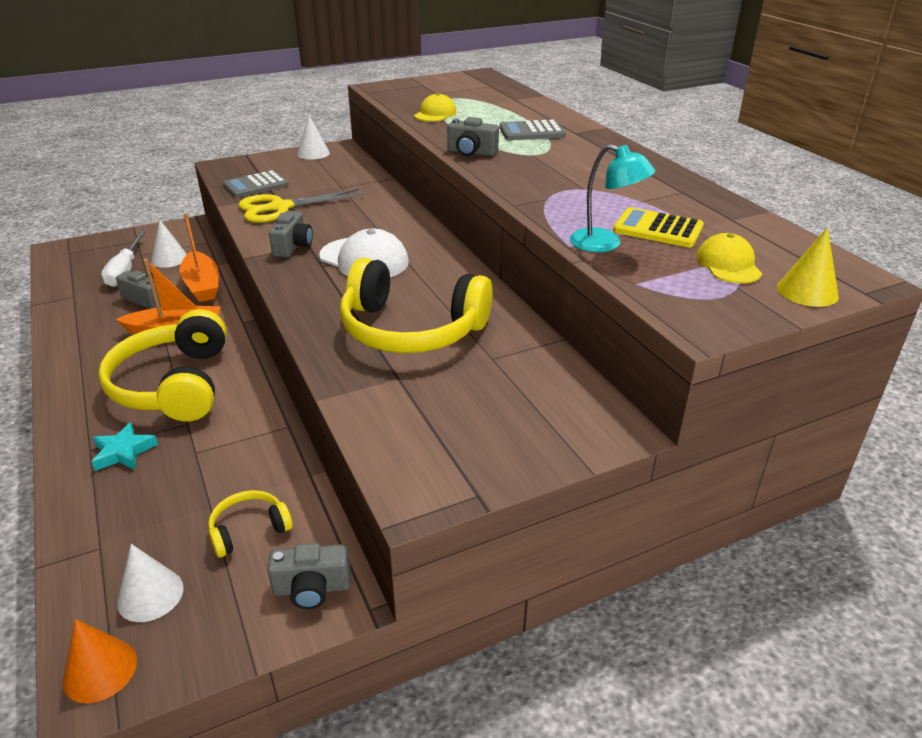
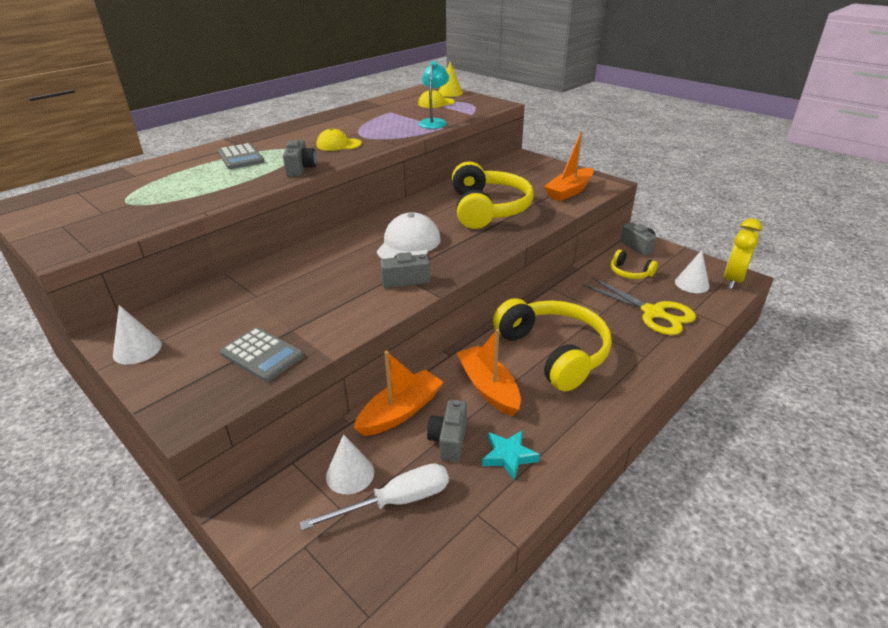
camera: 110 degrees left, 0 degrees up
orange cone [63,619,137,703] -> yellow clock [724,218,762,289]
turquoise star [92,422,158,471] -> turquoise star moved to [482,430,540,481]
yellow headphones [98,309,227,421] -> yellow headphones turned 90 degrees counterclockwise [493,298,612,391]
yellow scissors [238,189,365,223] -> yellow scissors moved to [583,277,696,335]
yellow cap [414,93,456,122] -> yellow cap moved to [317,128,361,151]
yellow calculator [613,207,704,248] -> none
none -> orange boat [544,131,594,201]

